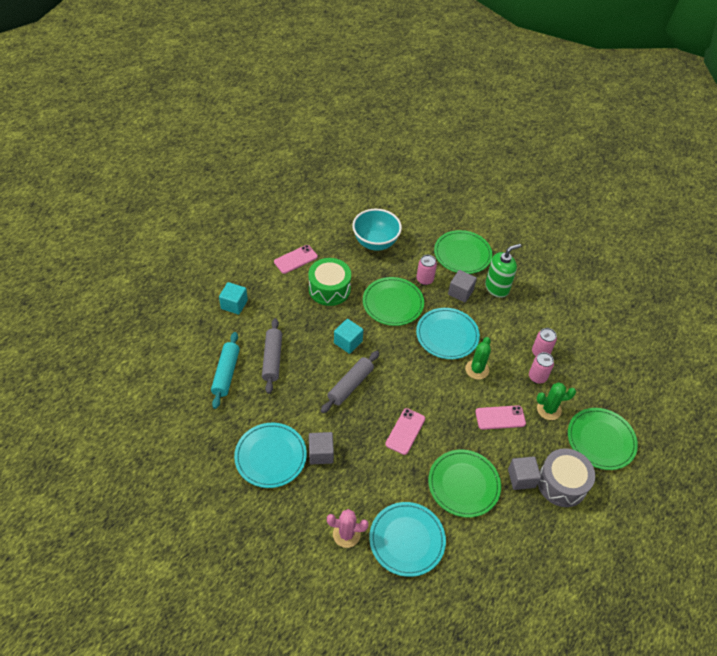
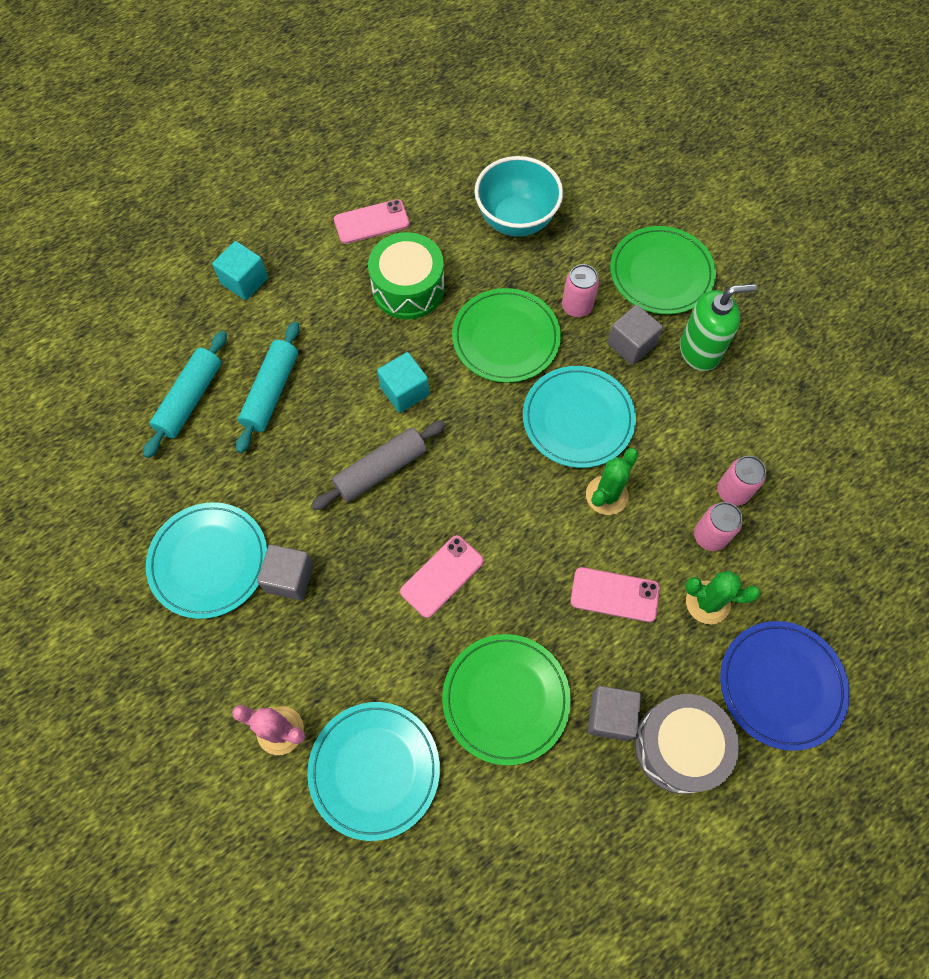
camera: 20 degrees right, 15 degrees up
grey rolling pin [262,318,282,394] -> turquoise rolling pin [236,322,299,453]
green plate [568,408,638,470] -> blue plate [720,621,850,751]

